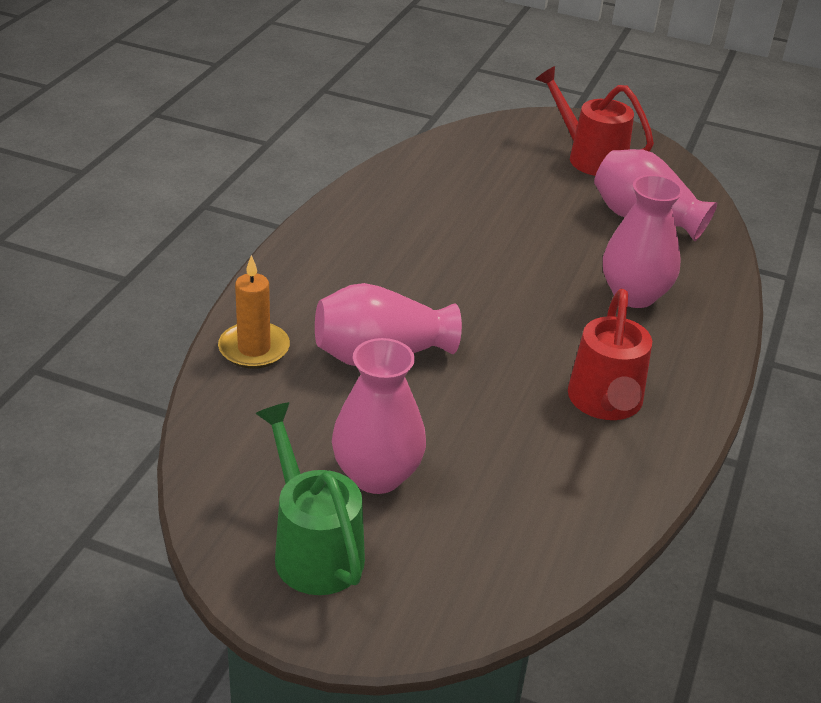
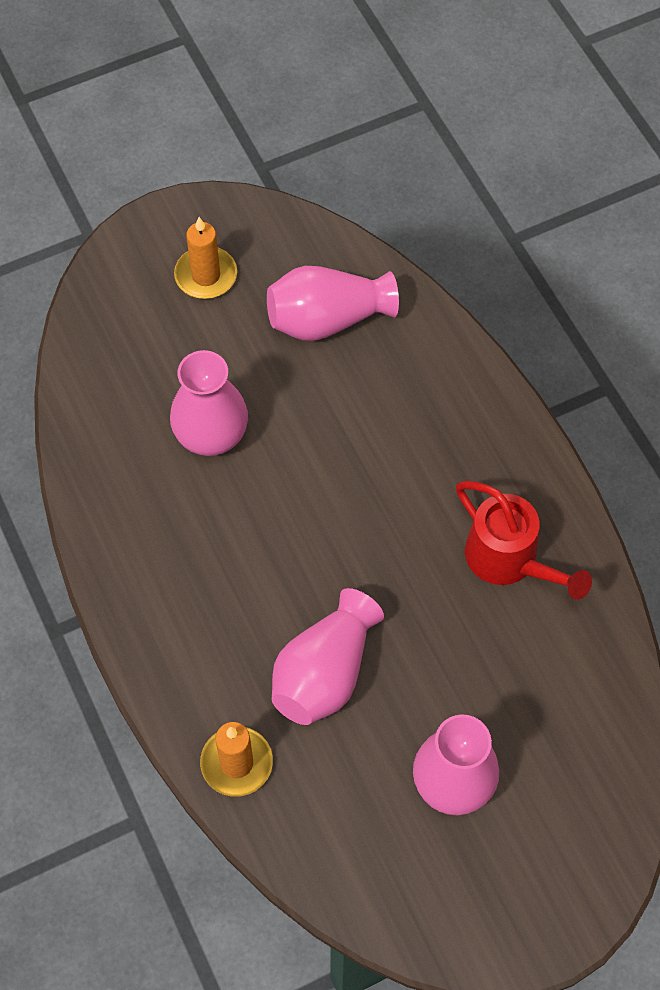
camera: 45 degrees left, 25 degrees up
green watering can [255,402,365,595] -> none
red watering can [535,66,654,176] -> orange candle [174,217,237,299]
pink vase [603,175,683,308] -> pink vase moved to [170,350,248,456]

